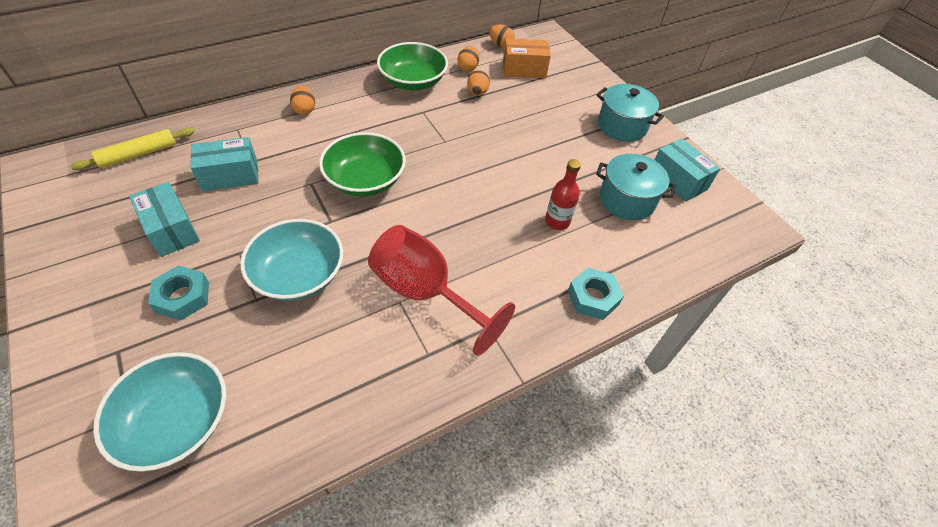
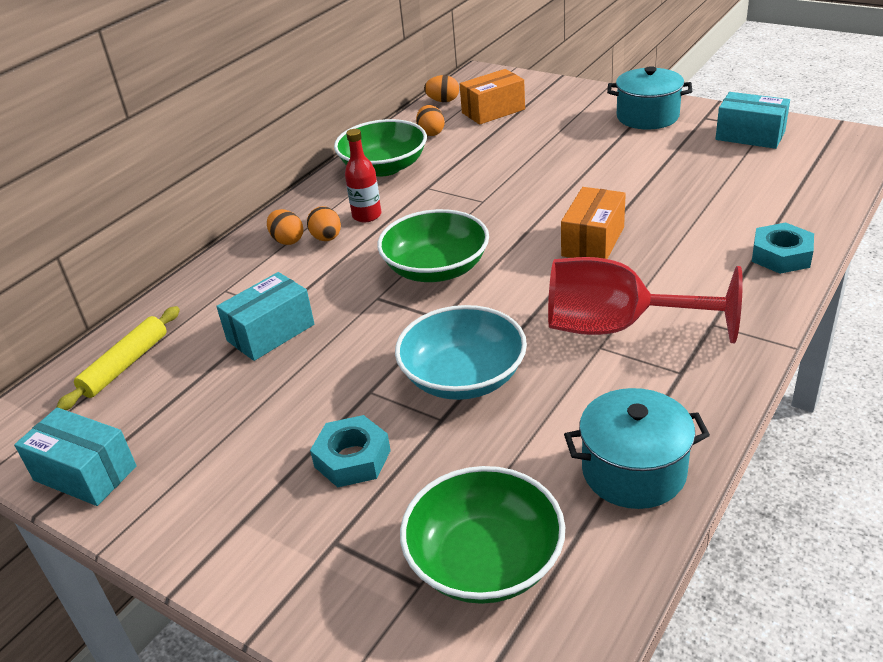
camera: 20 degrees left, 15 degrees down
turquoise bowl [93,352,227,472] -> green bowl [400,466,565,604]
turquoise box [129,182,200,257] -> turquoise box moved to [14,407,137,506]
orange egg [467,70,490,96] -> orange egg moved to [307,206,341,241]
red bottle [545,159,581,230] -> red bottle moved to [345,129,381,222]
turquoise pot [596,153,676,220] -> turquoise pot moved to [564,388,710,509]
none -> orange box [561,187,626,259]

